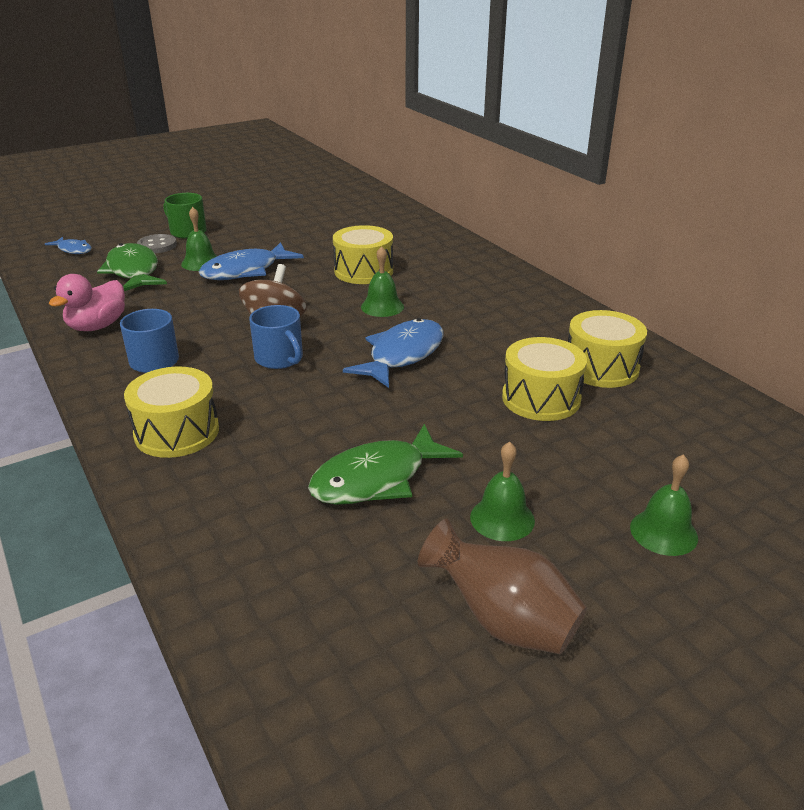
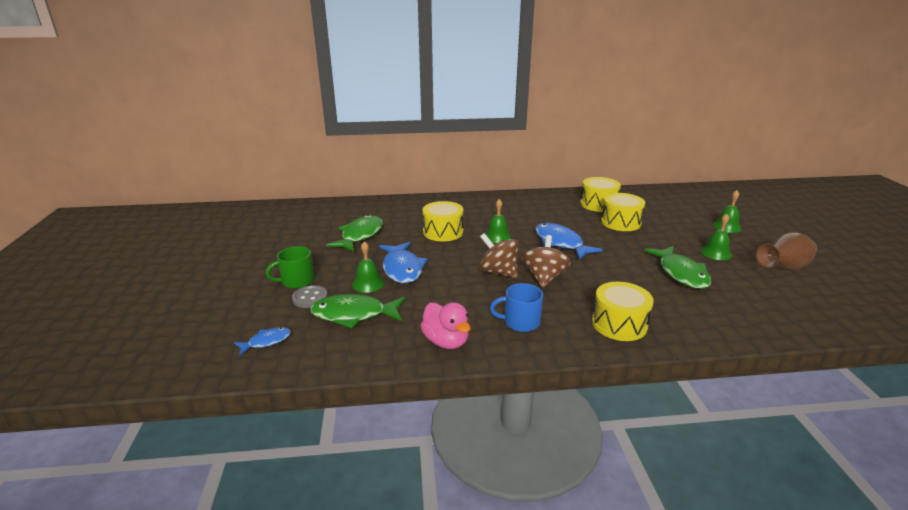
camera: 65 degrees left, 5 degrees down
blue mug [249,305,303,369] -> brown spinning top [522,235,571,288]
none -> green fish [326,215,383,252]

